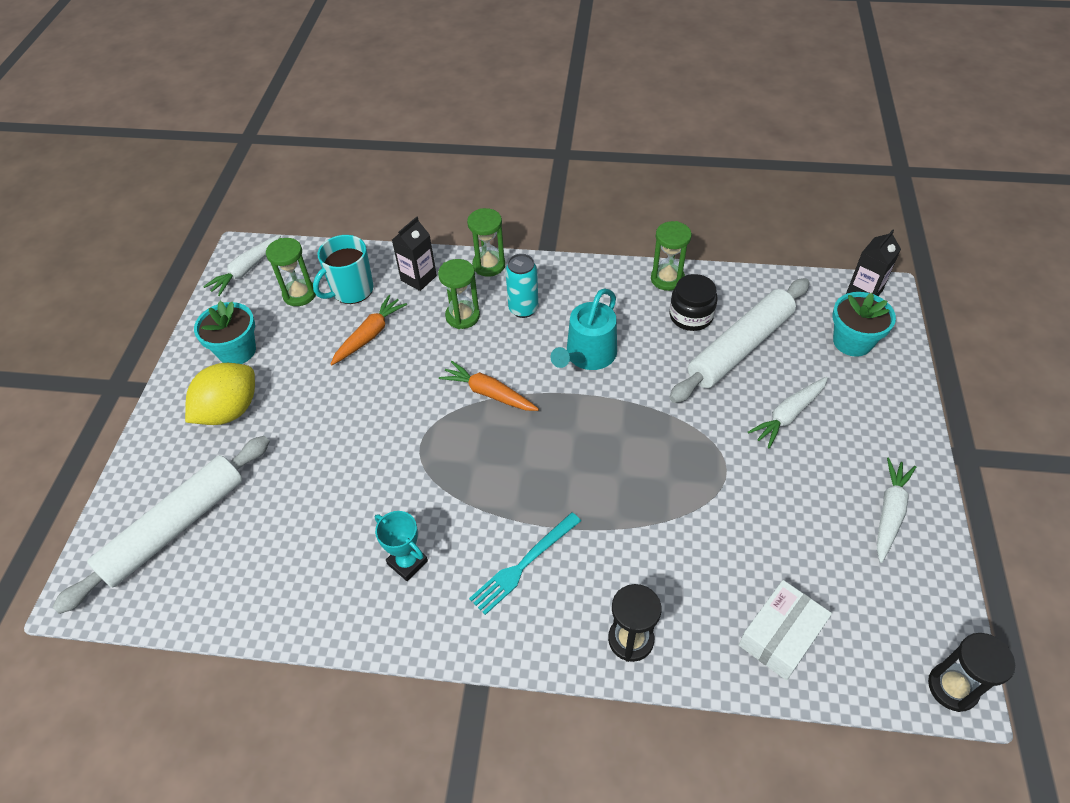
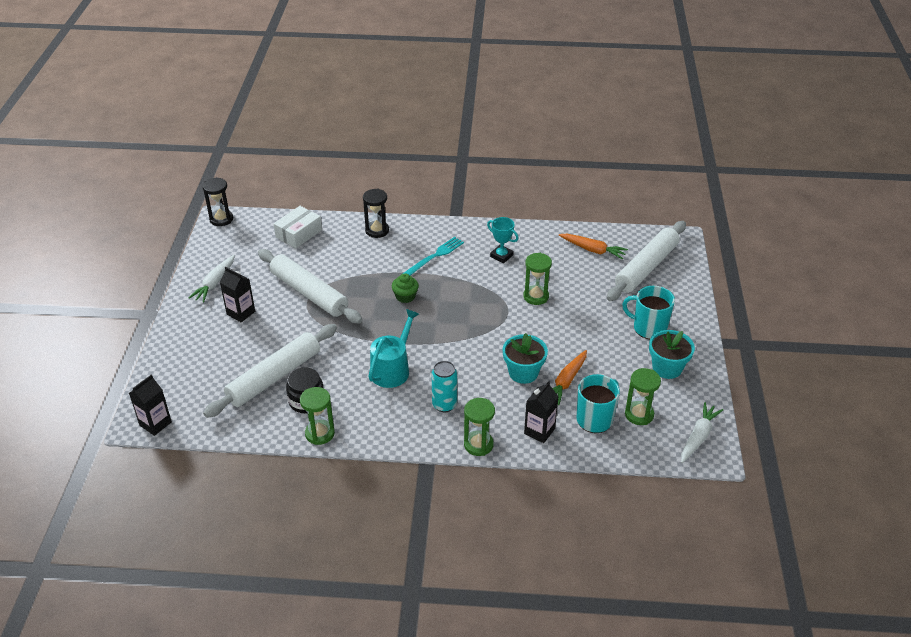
camera: 175 degrees right, 10 degrees down
yellow lemon [185,363,255,425] -> turquoise mug [622,286,675,339]
green hourglass [438,259,480,329] -> green hourglass moved to [523,253,552,305]
orange carrot [439,361,539,411] -> orange carrot moved to [559,234,628,260]
white carrot [748,377,828,448] -> none
turquoise flower pot [832,292,896,357] -> turquoise flower pot moved to [502,333,548,384]
none -> black carton [220,267,255,322]
none -> white rolling pin [258,249,362,324]
none -> green cupcake [392,273,419,303]

